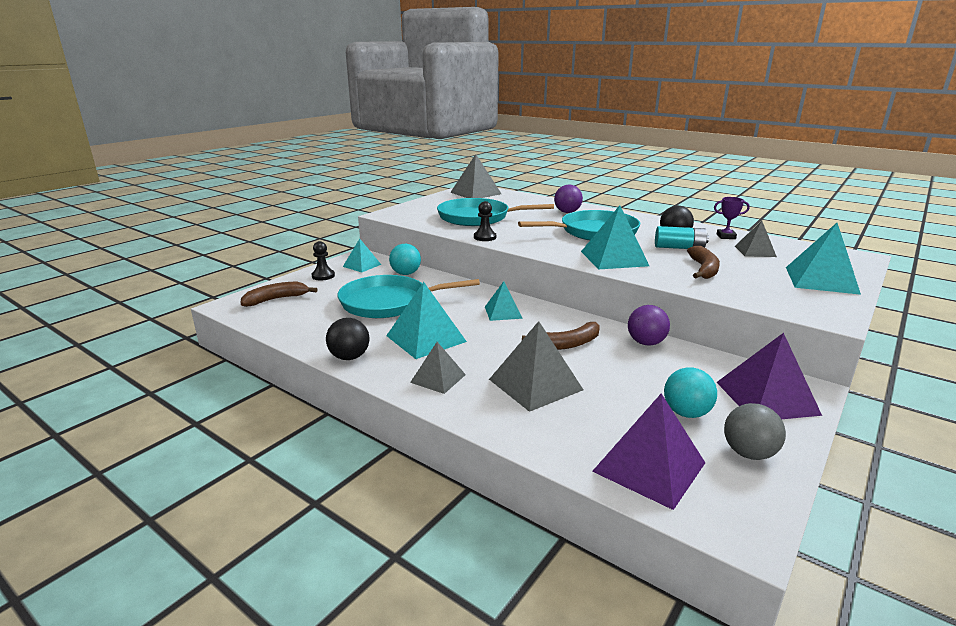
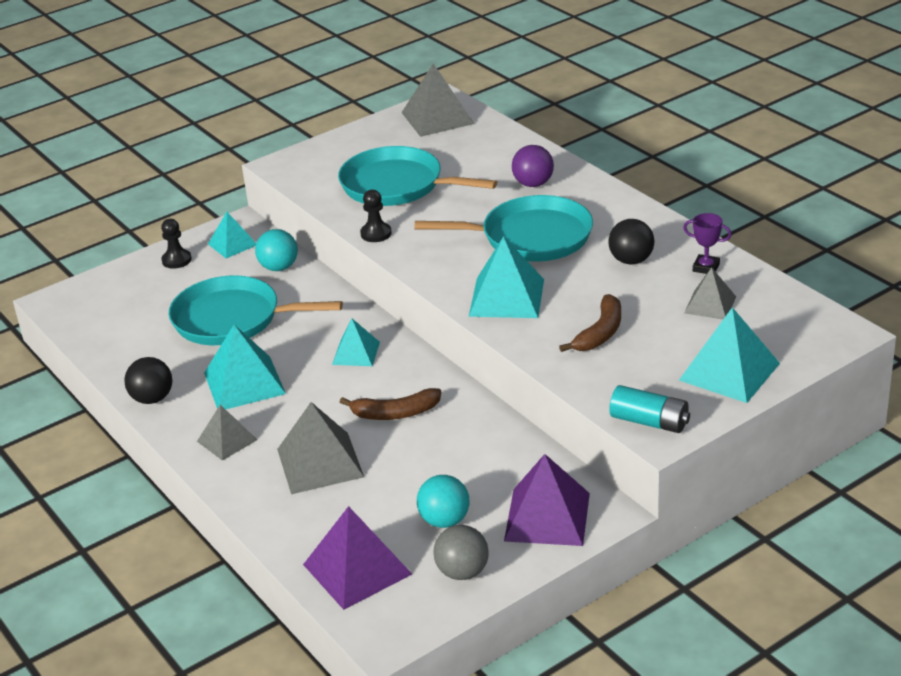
camera: 20 degrees right, 10 degrees up
brown banana [241,282,318,307] -> none
purple ball [628,305,670,346] -> none
turquoise battery [655,226,709,249] -> turquoise battery moved to [610,385,690,433]

